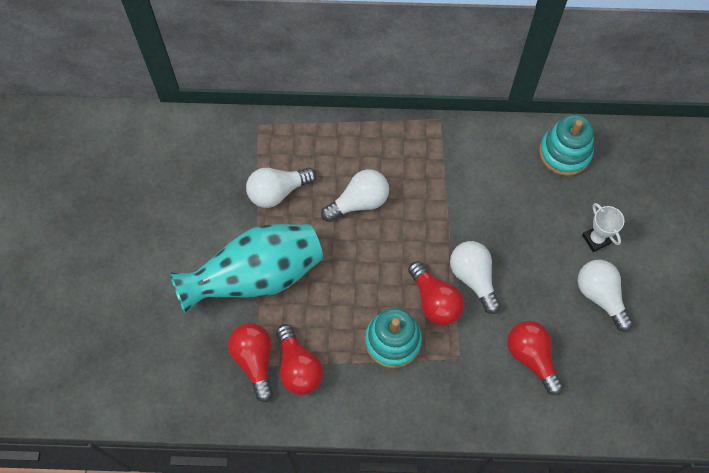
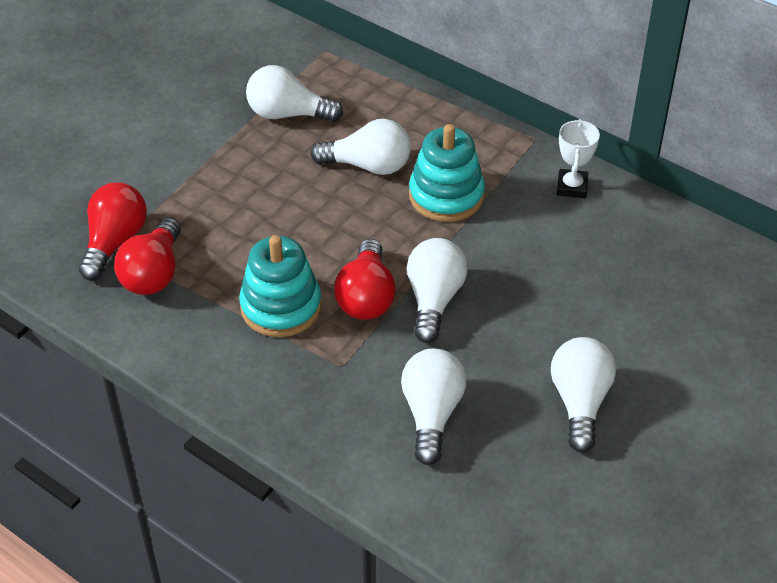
camera: 35 degrees right, 20 degrees down
turquoise vase [170,224,323,314] -> none
red light bulb [507,321,563,395] -> white light bulb [401,349,466,465]
turquoise stacking toy [539,114,594,176] -> turquoise stacking toy moved to [409,124,485,222]
white trophy [582,203,624,252] -> white trophy moved to [557,119,600,198]

